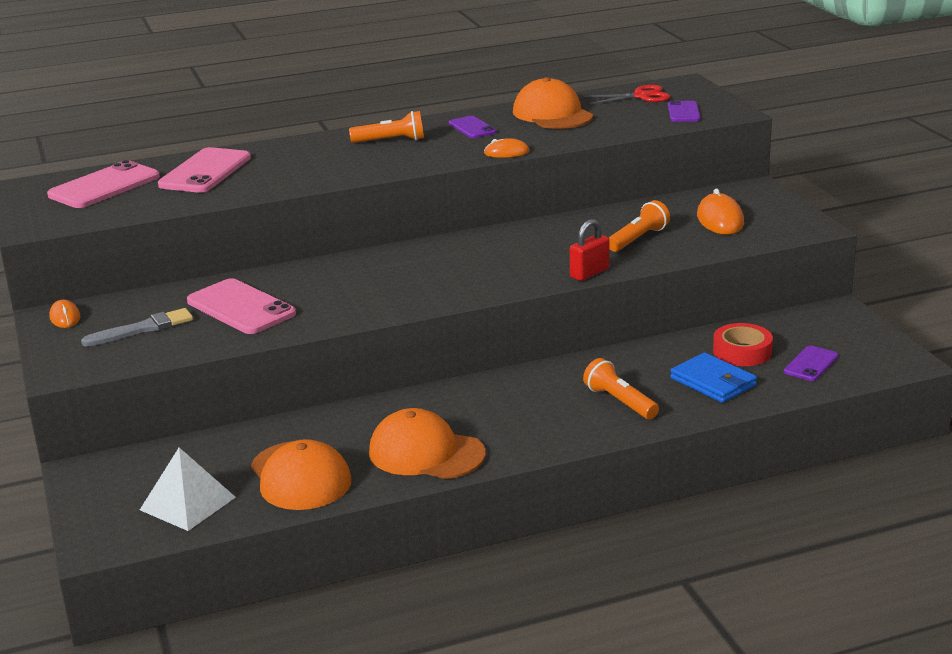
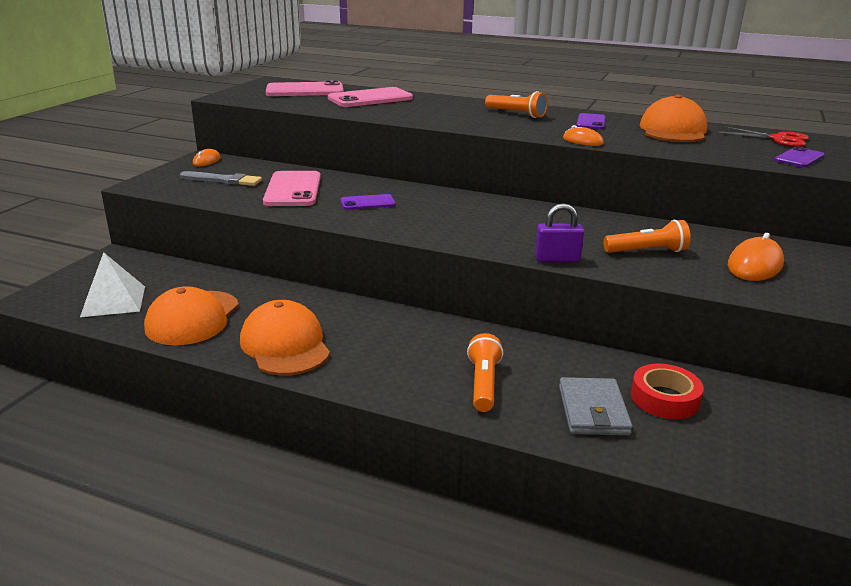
camera: 40 degrees right, 0 degrees up
red padlock [570,219,610,281] -> purple padlock [535,203,584,262]
blue wallet [670,352,757,403] -> grey wallet [559,377,633,436]
purple phone [784,346,838,381] -> purple phone moved to [341,194,396,210]

